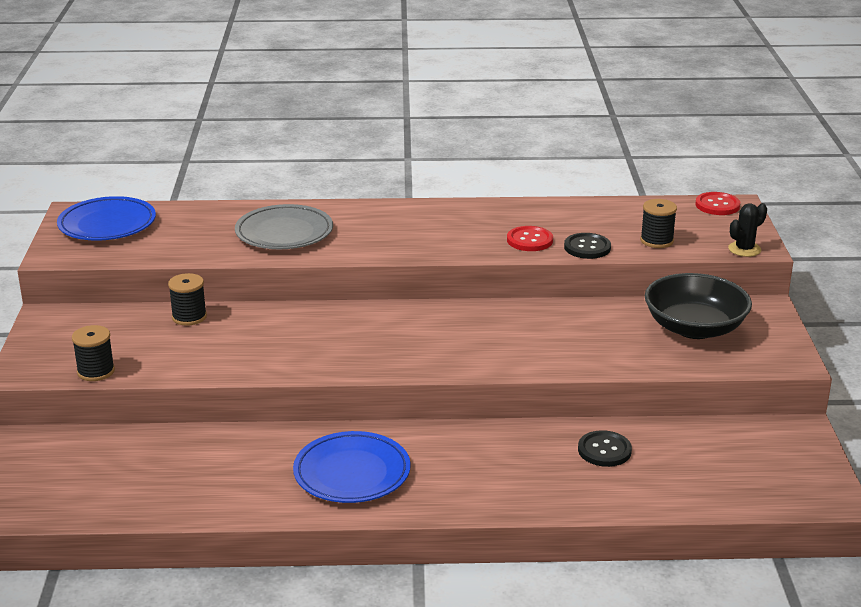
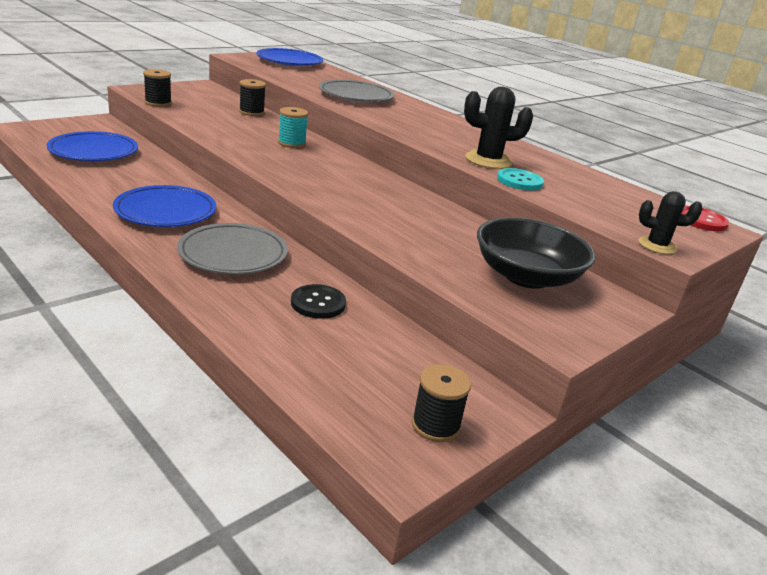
camera: 45 degrees right, 0 degrees up
red button [507,226,553,251] -> black cactus [464,87,533,169]
black button [564,233,611,259] -> turquoise button [497,168,544,191]
black spool [640,199,677,248] -> black spool moved to [412,364,471,442]
none -> blue plate [47,131,138,161]
none -> grey plate [177,223,288,274]
none -> turquoise spool [278,107,308,148]

